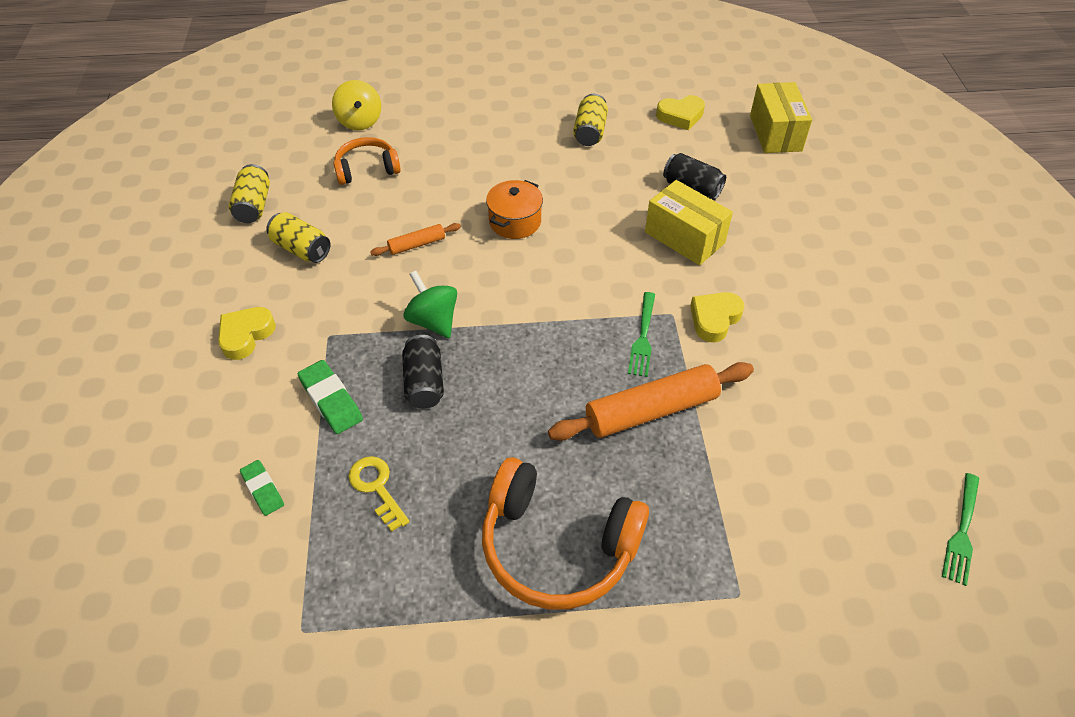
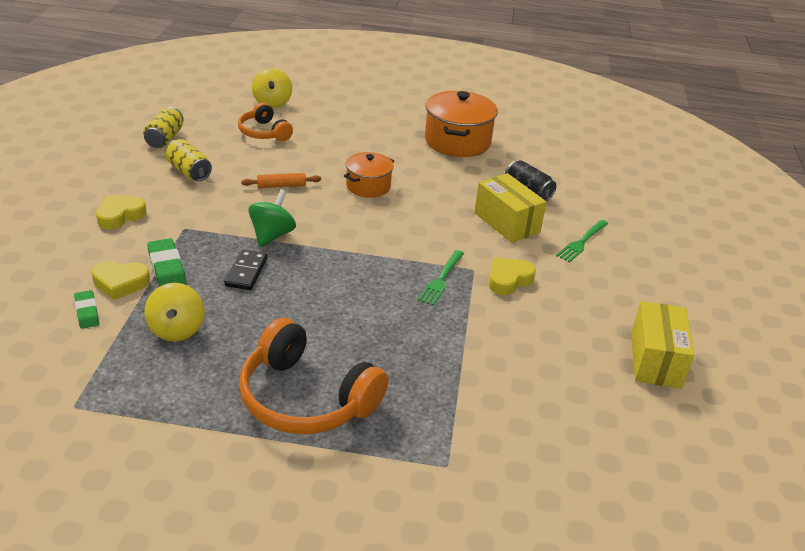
camera: 10 degrees right, 15 degrees down
orange headphones [333,137,401,185] -> orange headphones turned 120 degrees counterclockwise [238,103,293,141]
yellow key [348,456,410,532] -> yellow spinning top [144,283,205,341]
black can [402,335,444,409] -> black domino [225,250,268,290]
green spinning top [403,271,457,338] -> green spinning top turned 45 degrees clockwise [249,189,296,247]
orange rolling pin [548,362,754,441] -> none
yellow can [573,94,608,146] -> orange pot [425,91,498,157]
yellow heart [656,95,705,130] -> yellow heart moved to [91,261,150,300]
yellow box [750,82,812,153] -> yellow box moved to [631,301,694,388]
green fork [942,473,979,586] -> green fork moved to [556,220,608,262]

